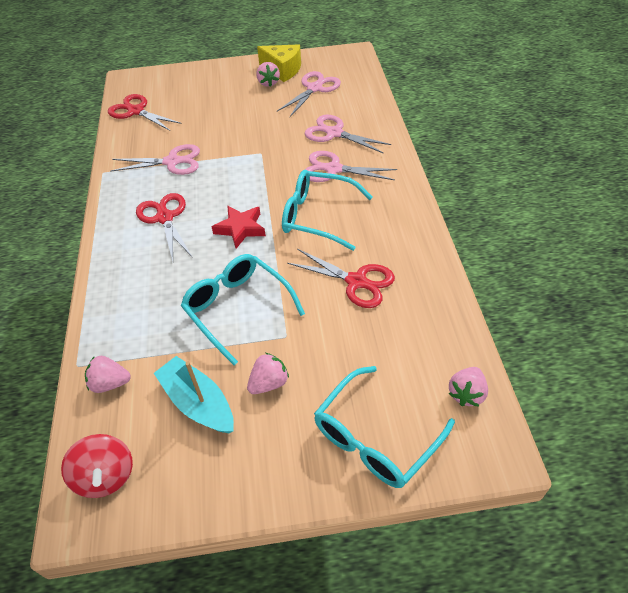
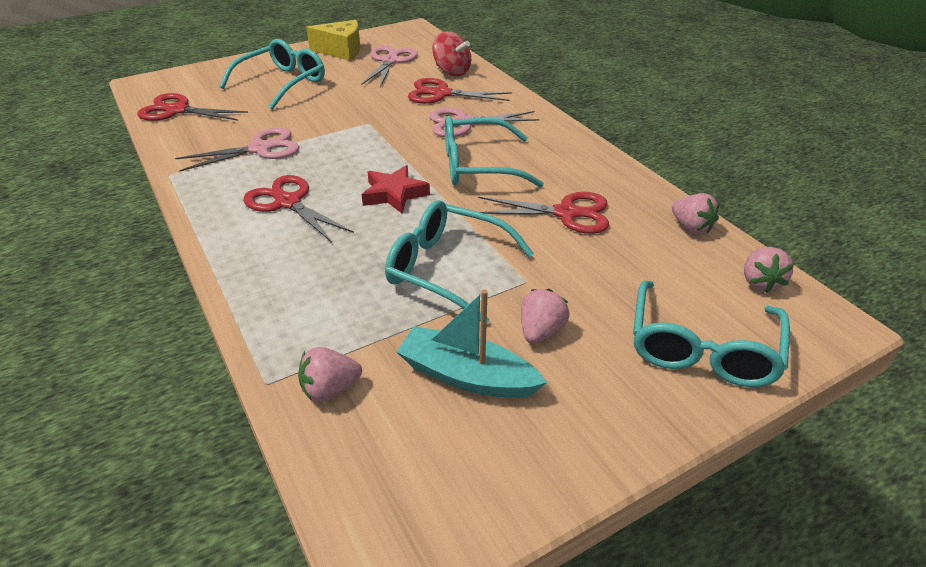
camera: 25 degrees left, 10 degrees down
red spinning top [61,434,133,498] -> red spinning top moved to [432,31,471,76]
pink strawberry [256,62,280,87] -> pink strawberry moved to [672,193,719,234]
pink scissors [305,115,391,153] -> red scissors [408,78,512,104]
none -> turquoise glasses [219,39,325,110]

